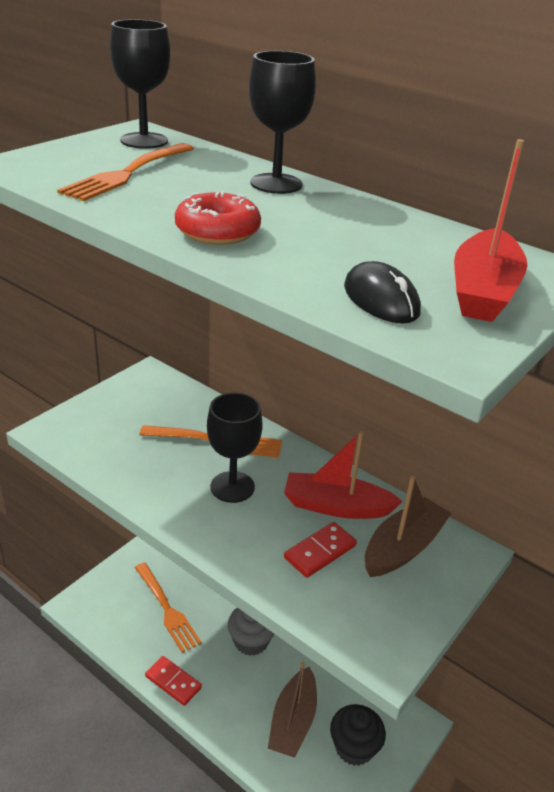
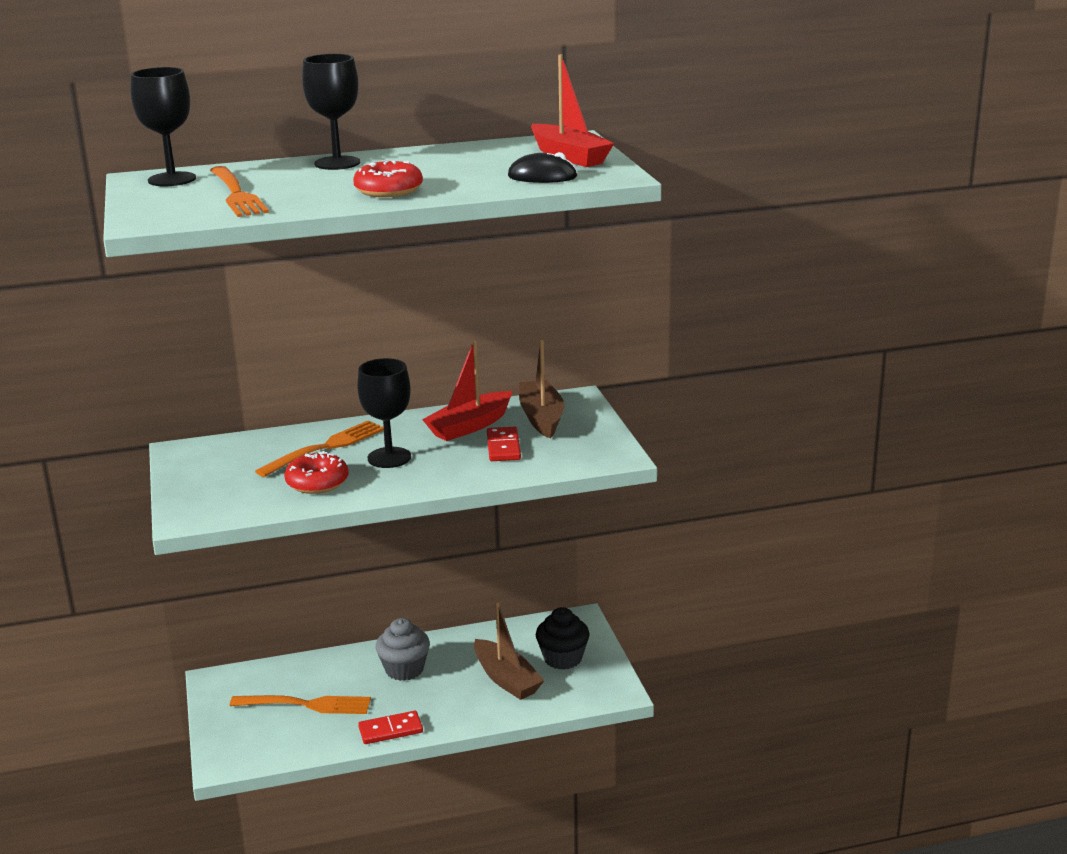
camera: 50 degrees left, 10 degrees down
none -> red donut [284,451,349,494]

